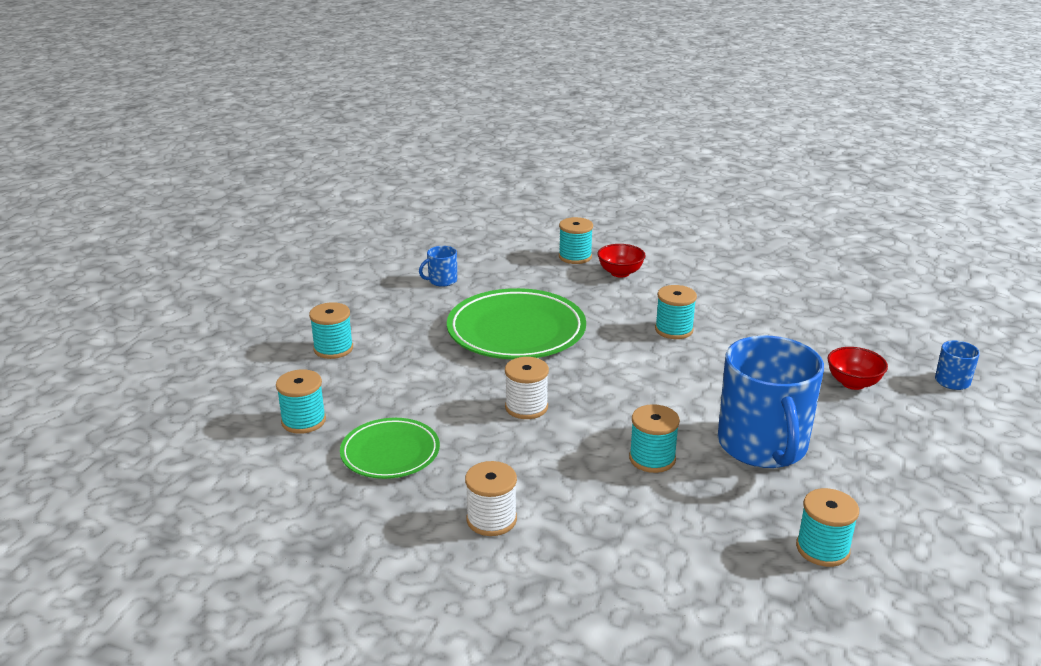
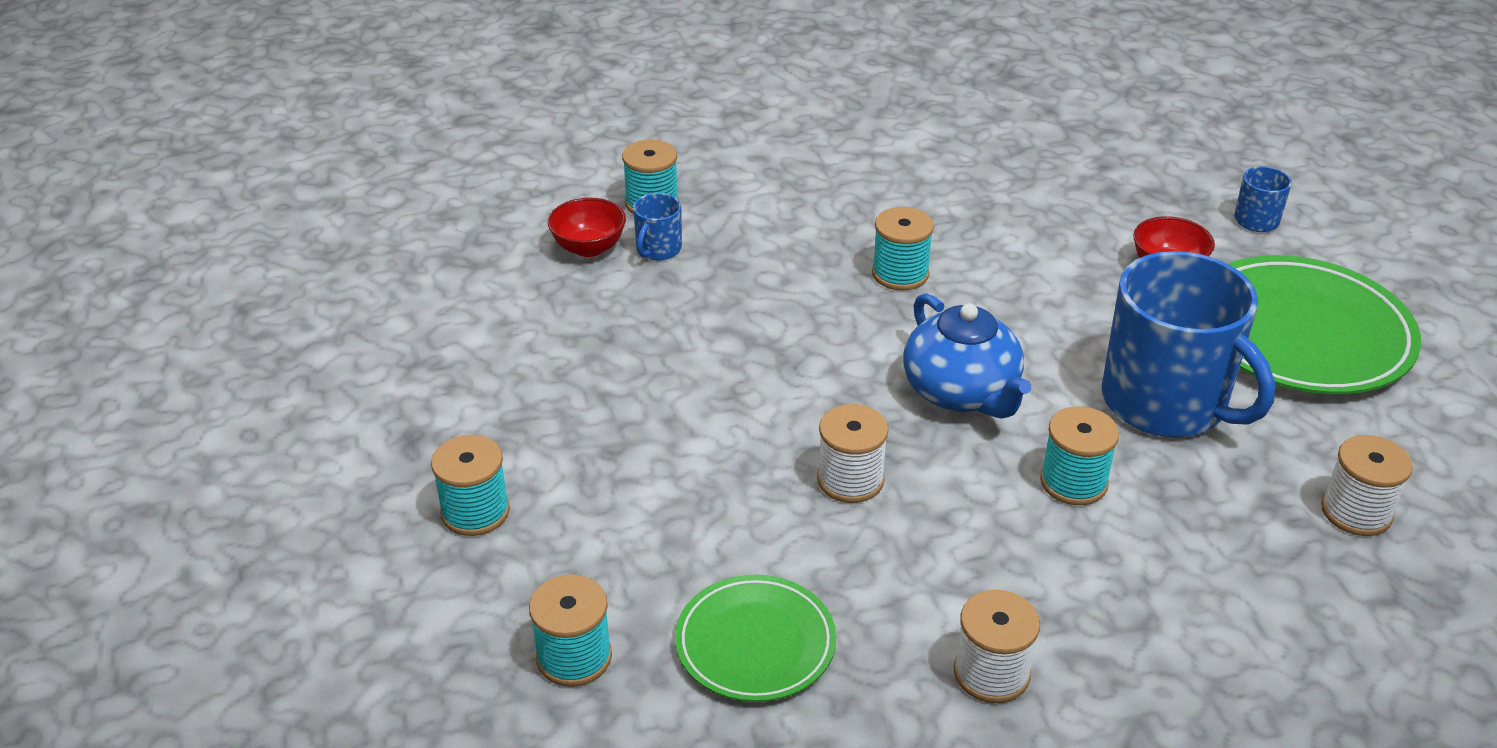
camera: 35 degrees left, 10 degrees up
blue mug [419,246,457,287] -> blue mug moved to [633,193,682,260]
green plate [447,288,586,359] -> green plate moved to [1228,255,1421,394]
red bowl [597,244,646,278] -> red bowl moved to [548,198,626,257]
turquoise spool [796,488,859,567] -> white spool [1321,435,1413,536]
none -> blue teapot [903,293,1031,419]

